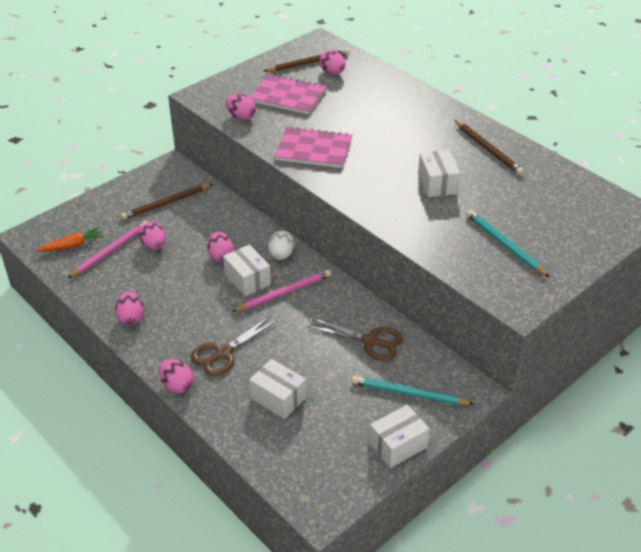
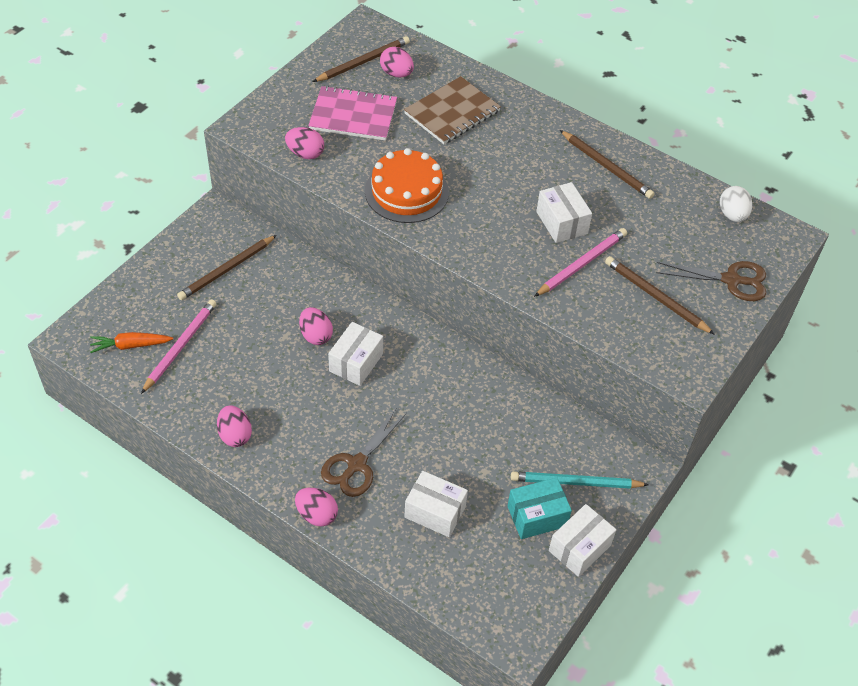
camera: 15 degrees left, 10 degrees up
orange carrot [37,227,104,251] -> orange carrot turned 150 degrees counterclockwise [90,332,173,353]
pink egg [139,222,166,250] -> none
white box [223,245,271,296] -> white box turned 75 degrees clockwise [328,322,383,386]
pink pencil [232,269,331,312] -> pink pencil moved to [534,228,627,297]
white egg [268,231,295,260] -> white egg moved to [720,186,752,222]
pink notebook [274,126,352,168] -> orange cake [365,148,449,223]
brown scissors [307,318,403,361] -> brown scissors moved to [656,261,766,301]
turquoise pencil [466,210,550,277] -> brown pencil [605,256,715,335]
none -> brown notebook [404,76,501,144]
none -> turquoise box [507,477,572,539]

